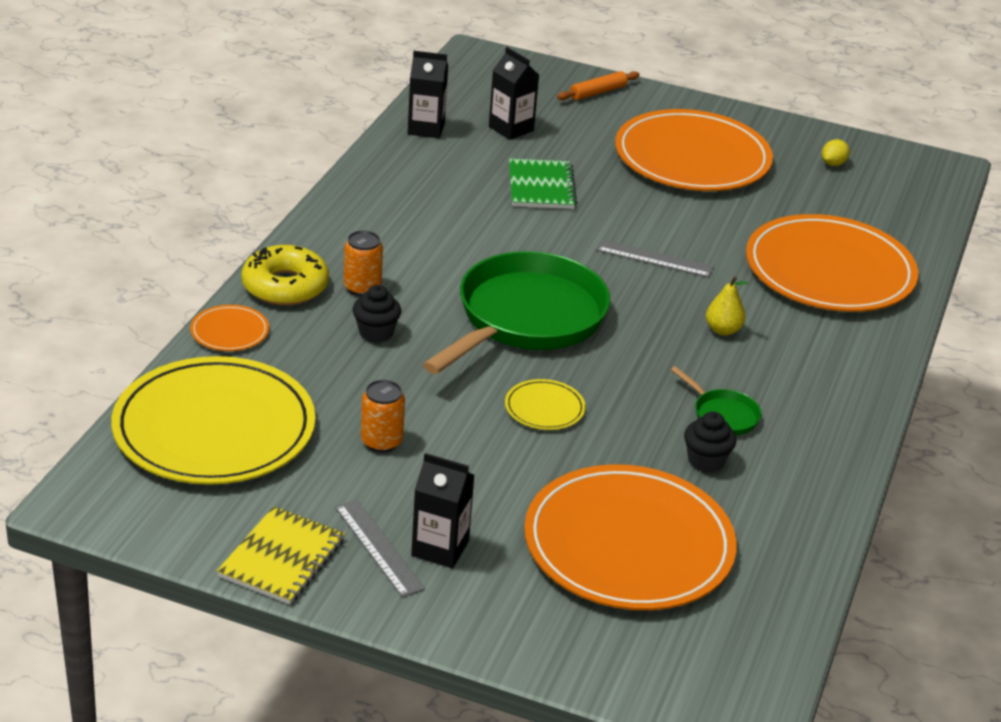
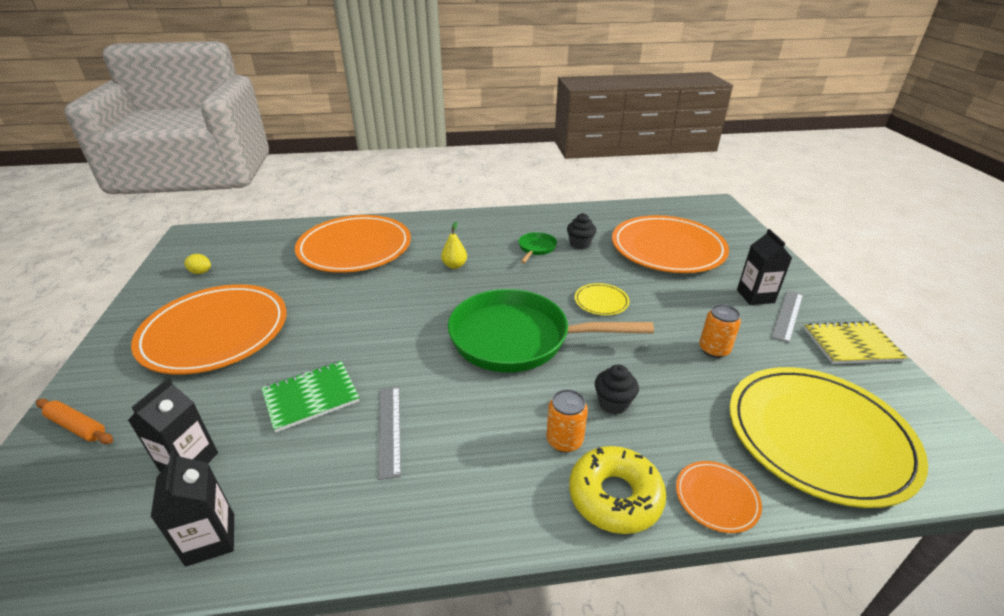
camera: 115 degrees left, 0 degrees up
grey ruler [596,239,714,278] -> grey ruler moved to [378,386,401,480]

